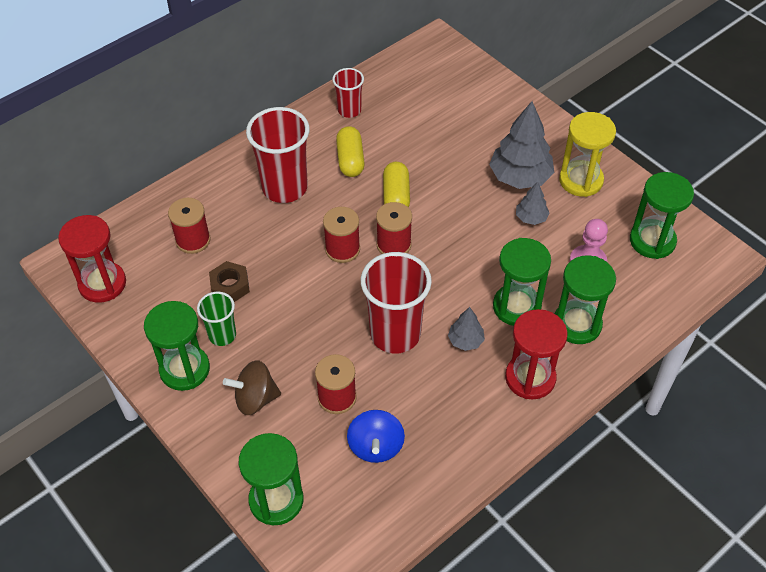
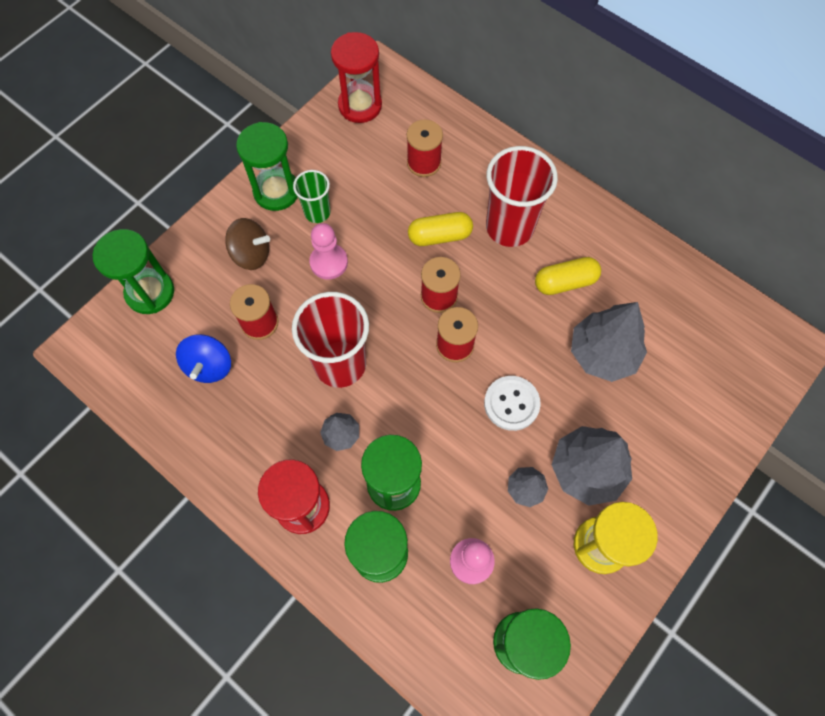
camera: 80 degrees right, 15 degrees up
brown nut [209,261,250,302] -> none
brown spinning top [223,360,281,415] -> brown spinning top turned 120 degrees clockwise [225,218,270,270]
red cup [332,68,364,118] -> none
blue spinning top [347,410,405,463] -> blue spinning top turned 75 degrees counterclockwise [176,334,231,383]
yellow capsule [383,162,410,208] -> yellow capsule moved to [408,212,473,246]
none -> pink pawn [309,223,348,280]
none -> white button [484,376,541,431]
none -> grey tree [571,302,647,382]

